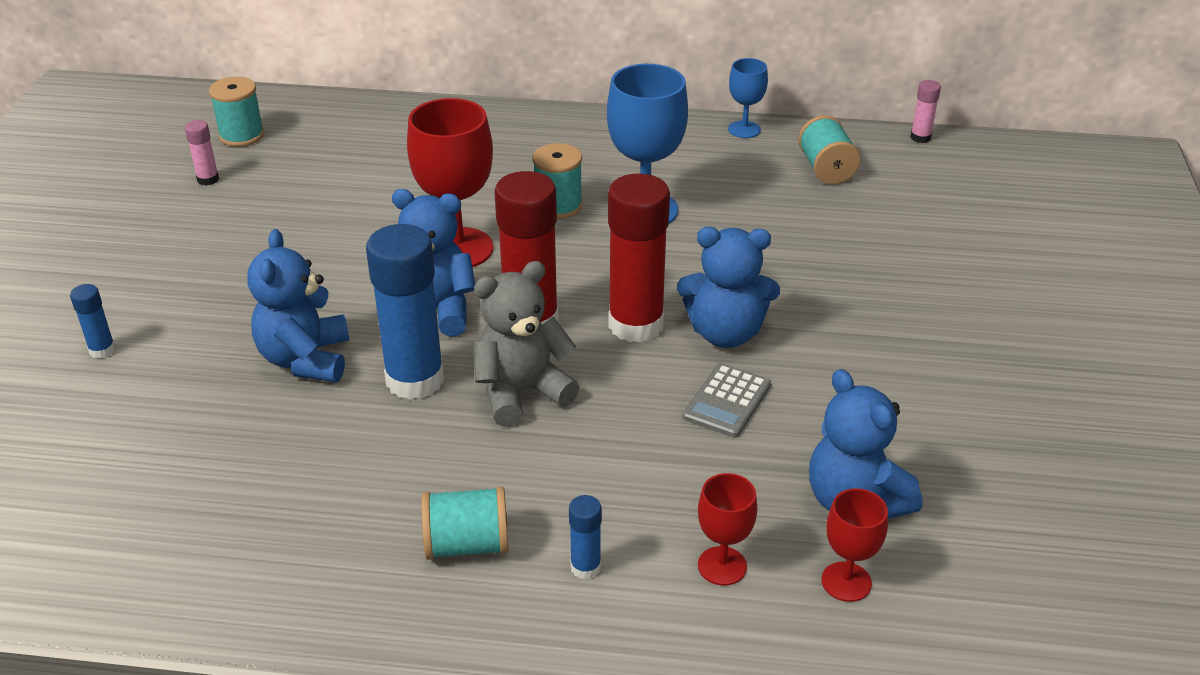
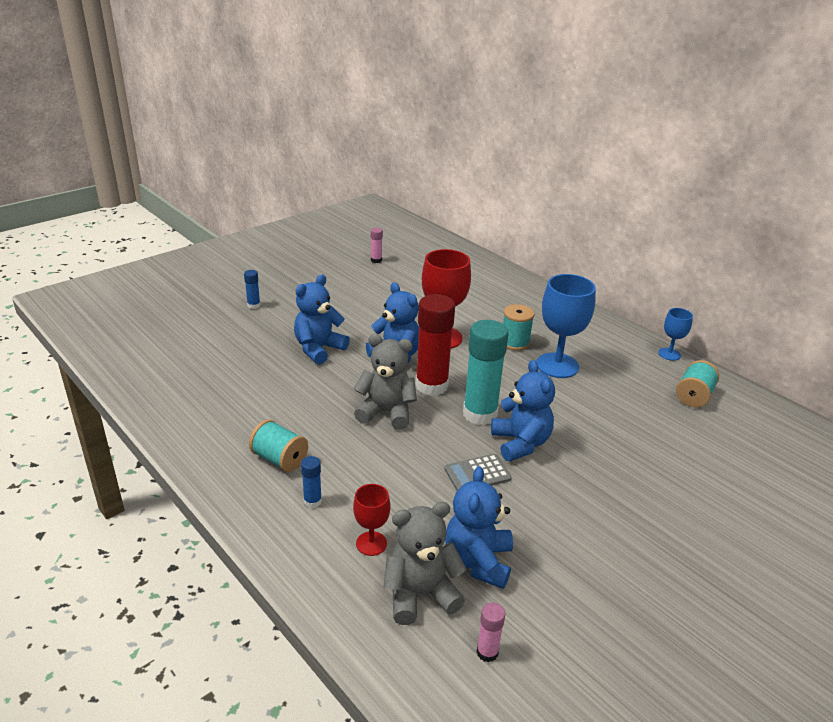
camera: 40 degrees right, 5 degrees down
turquoise spool [209,77,265,147] -> none
blue glue stick [366,224,444,400] -> none
red glue stick [608,173,670,343] -> turquoise glue stick [463,320,508,425]
blue teddy bear [677,227,780,348] -> blue teddy bear turned 150 degrees counterclockwise [491,360,555,461]
red goblet [821,488,888,602] -> grey teddy bear [383,502,467,625]
pink glue stick [910,80,941,143] -> pink glue stick moved to [477,603,505,662]

